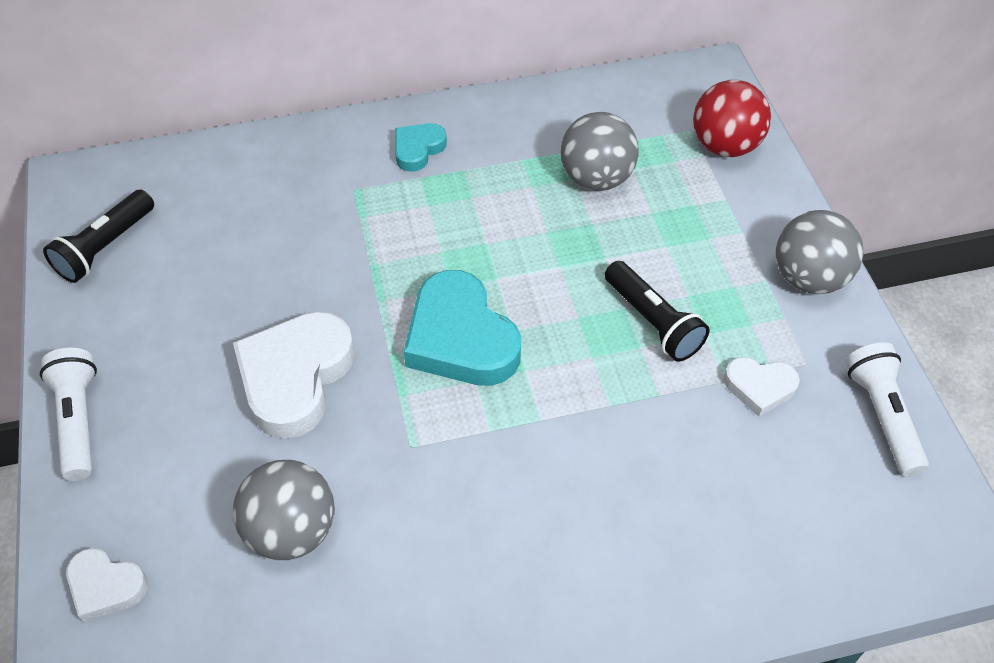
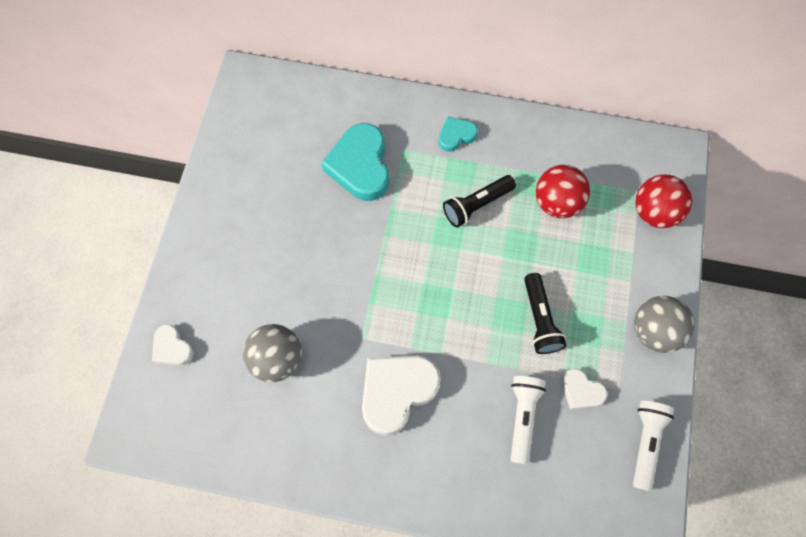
camera: 25 degrees right, 15 degrees up
white flashlight [40,348,97,481] -> white flashlight moved to [511,376,546,465]
black flashlight [43,189,154,283] -> black flashlight moved to [443,175,516,228]
white heart [233,311,355,439] -> white heart moved to [362,356,441,436]
turquoise heart [403,270,521,386] -> turquoise heart moved to [321,123,389,201]
grey ball [560,112,639,191] -> red ball [536,165,590,218]

